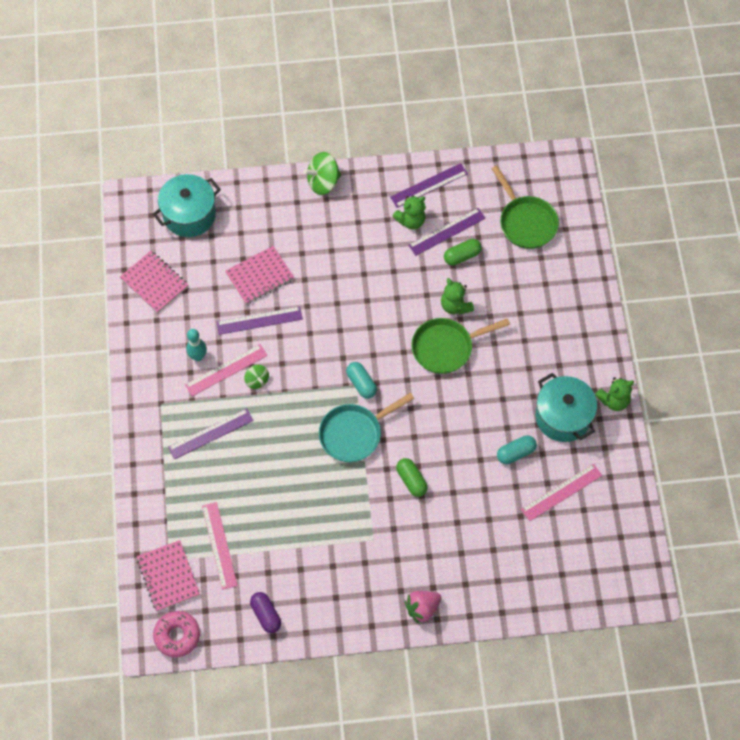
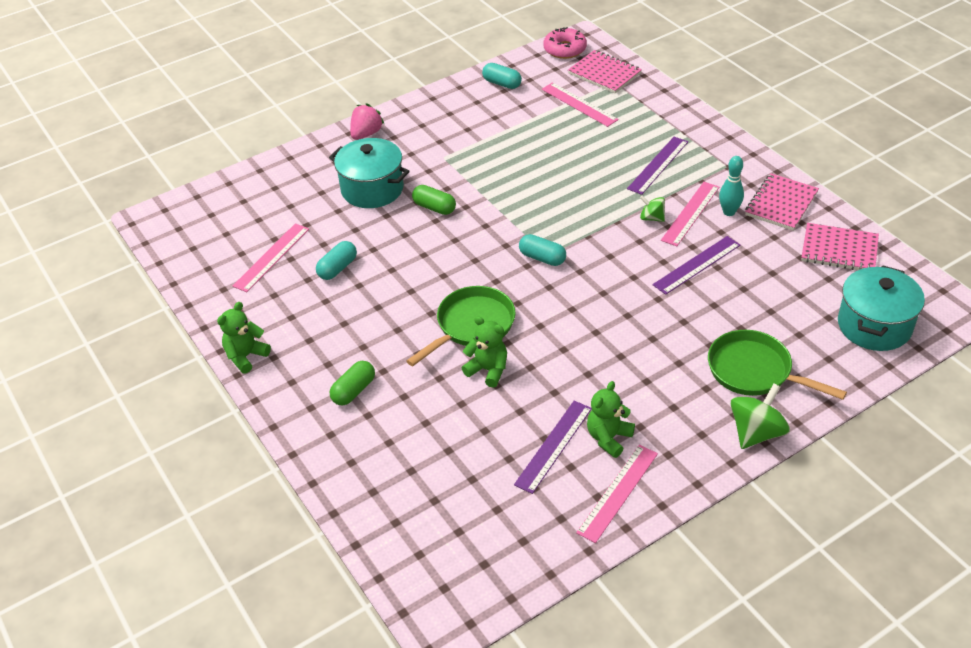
camera: 155 degrees right, 20 degrees down
pink notebook [225,246,294,304] -> pink notebook moved to [745,173,819,231]
purple capsule [250,592,281,633] -> turquoise capsule [482,63,522,89]
turquoise pan [319,393,414,462] -> none
purple ruler [390,163,468,208] -> pink ruler [576,445,658,543]
green capsule [444,239,482,265] -> green capsule moved to [330,361,375,405]
green pan [492,166,559,249] -> green pan moved to [708,330,847,400]
turquoise pot [535,373,597,442] -> turquoise pot moved to [329,138,410,208]

